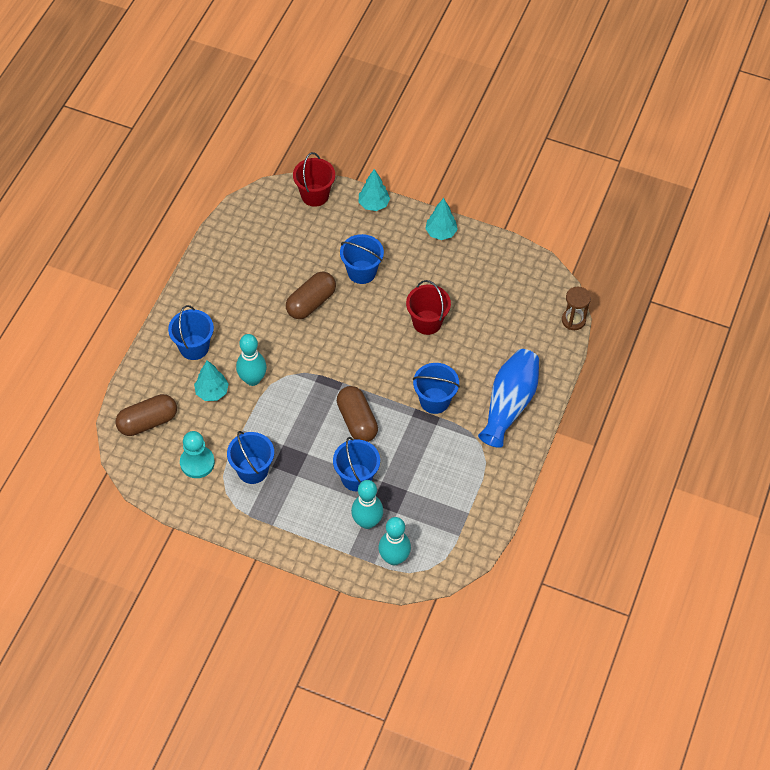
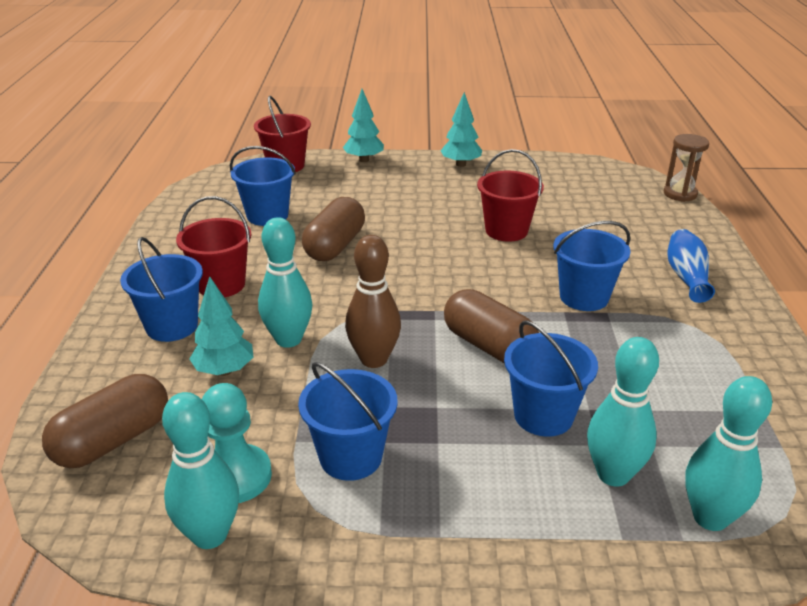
camera: 20 degrees left, 25 degrees down
blue bucket [340,234,384,284] -> blue bucket moved to [230,146,296,226]
blue vase [478,349,539,448] -> blue vase [667,229,715,303], size x0.58
none -> turquoise bowling pin [162,392,239,549]
none -> red bucket [176,196,251,297]
none -> brown bowling pin [345,235,401,368]

